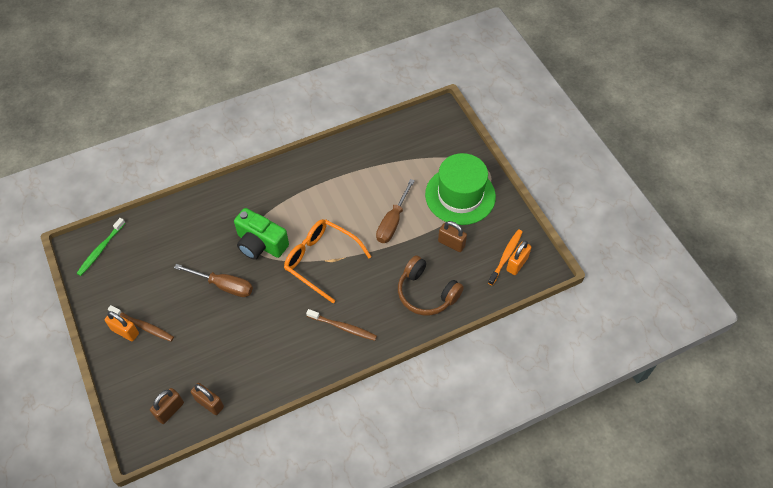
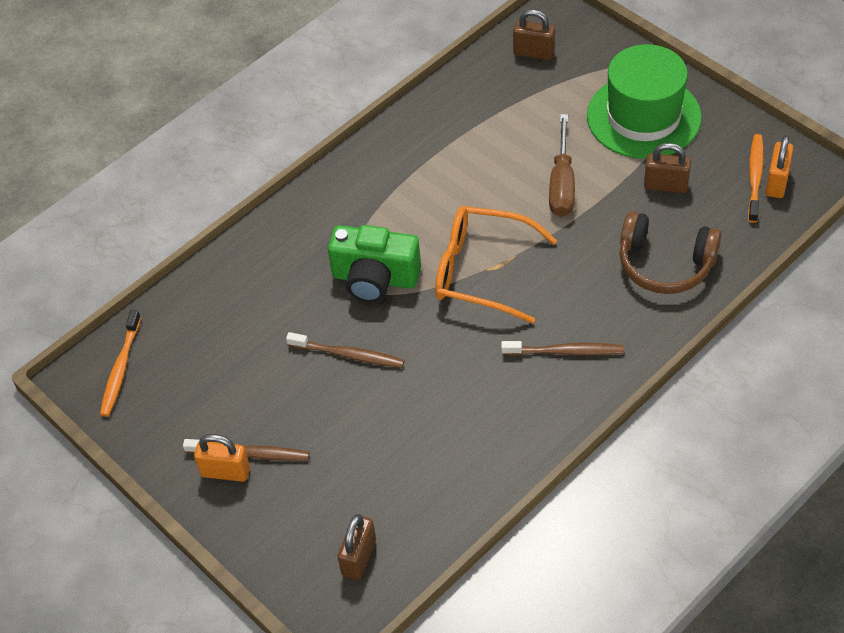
camera: 15 degrees left, 5 degrees down
green toothbrush [77,218,125,276] -> orange toothbrush [100,310,141,417]
brown screwdriver [174,264,253,297] -> brown toothbrush [286,332,405,368]
brown padlock [191,383,224,415] -> brown padlock moved to [513,9,555,60]

